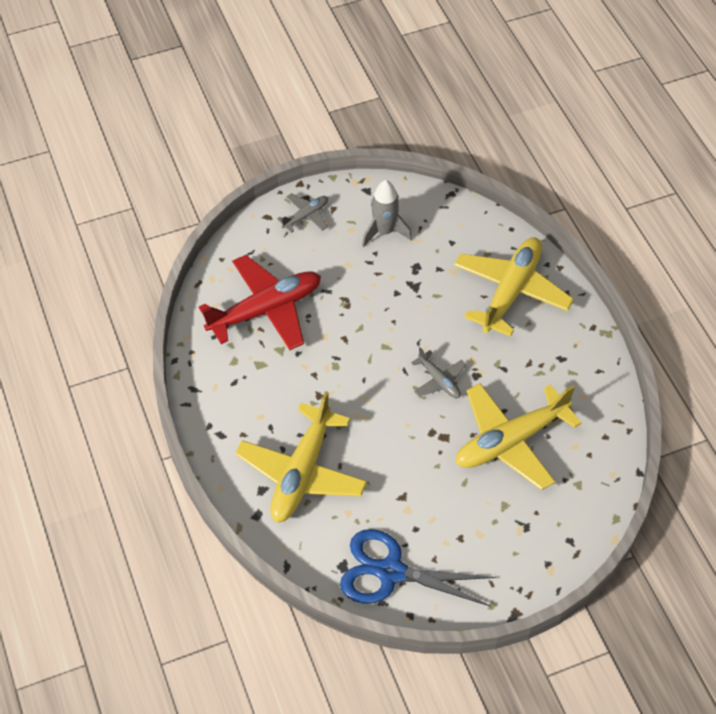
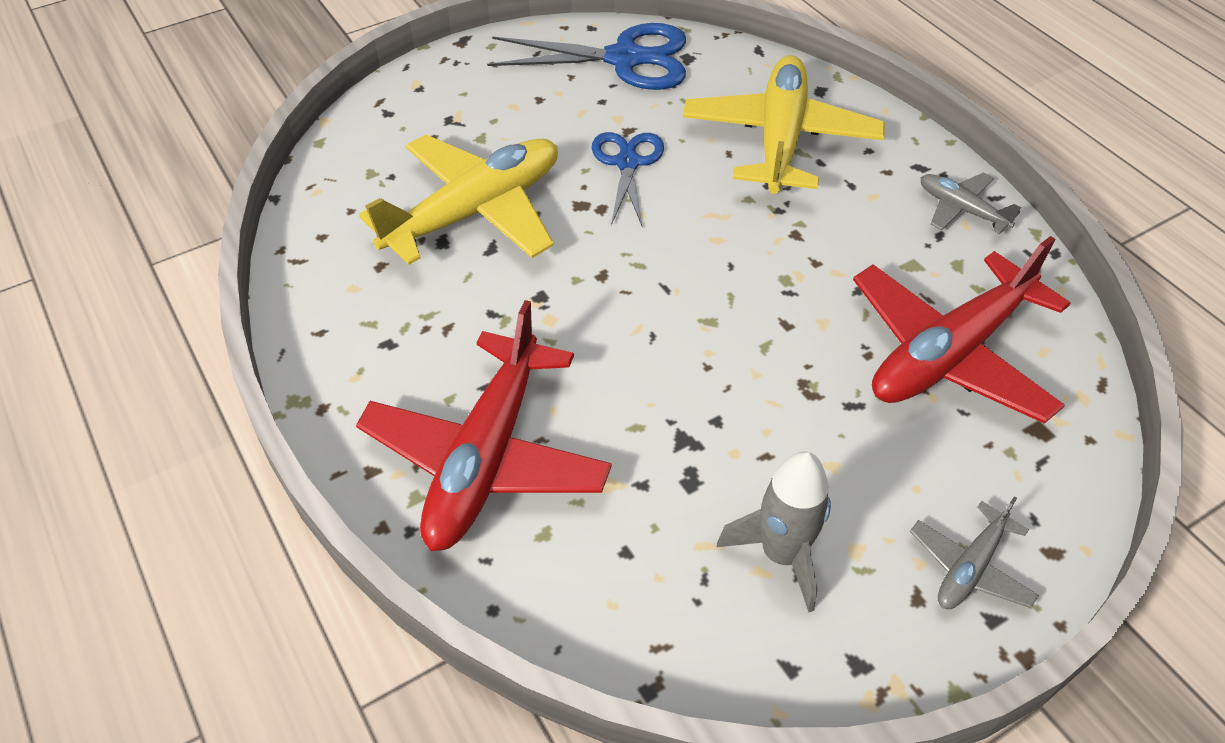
camera: 170 degrees right, 5 degrees down
grey plane [411,347,466,398] -> grey plane moved to [921,173,1021,234]
yellow plane [454,237,574,337] -> red plane [356,300,612,551]
none -> blue scissors [592,132,664,226]

